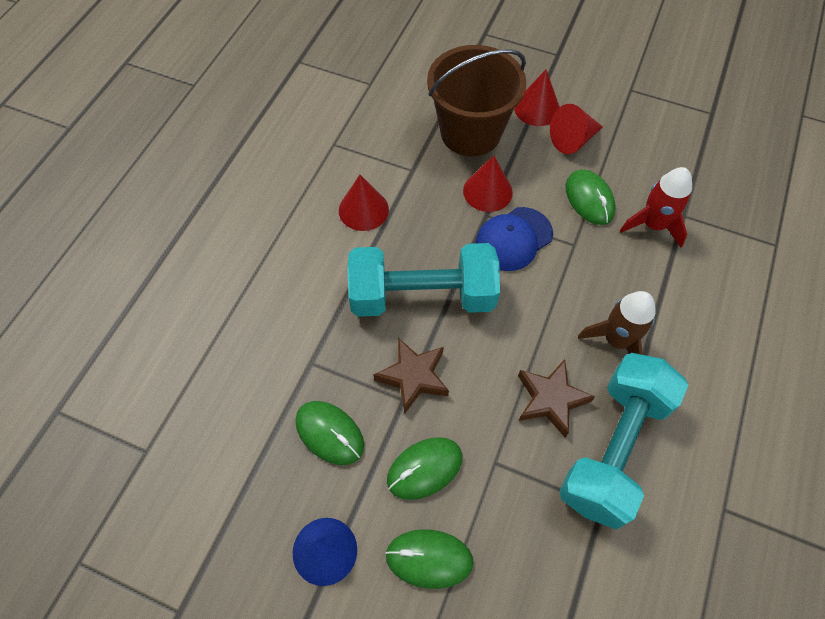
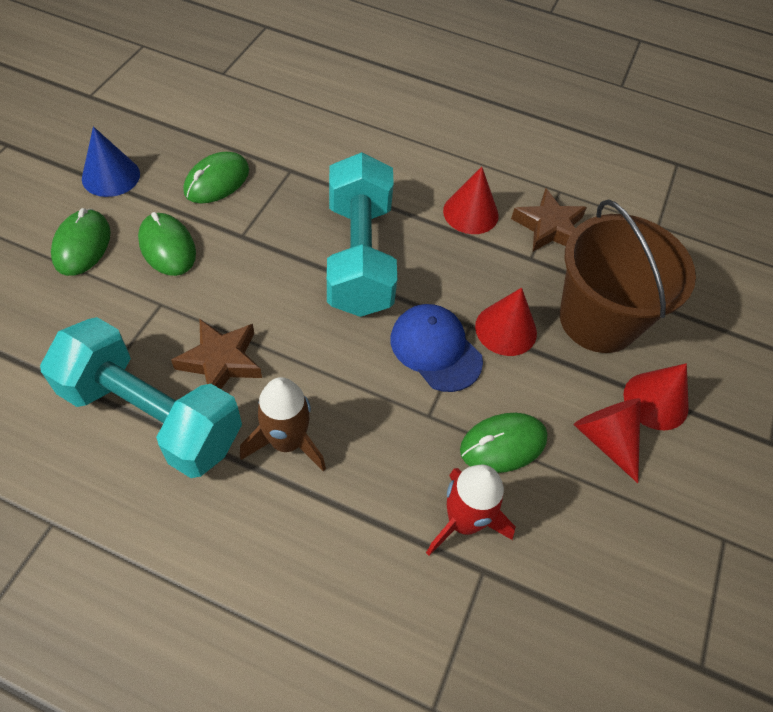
camera: 85 degrees right, 5 degrees down
brown star [373,338,449,413] -> brown star moved to [511,188,587,252]

